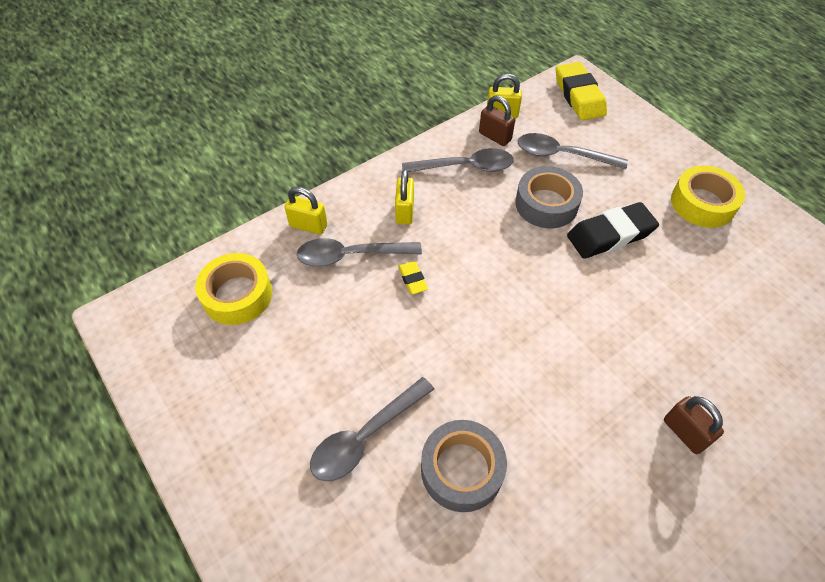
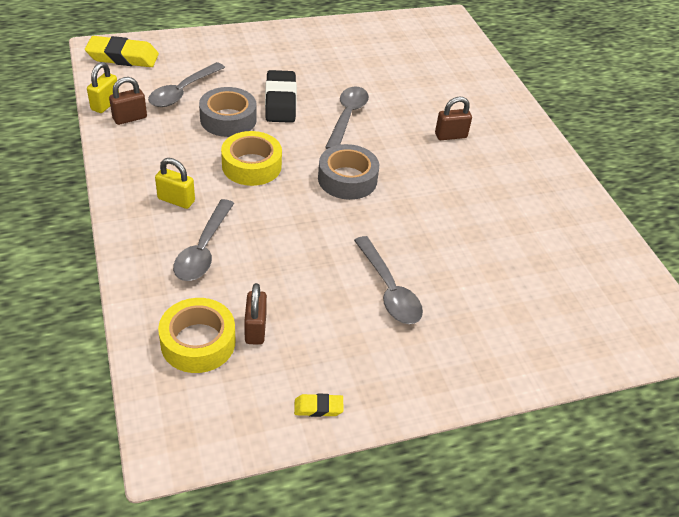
camera: 75 degrees left, 10 degrees down
yellow padlock [284,187,327,234] -> none
yellow eraser [398,261,428,294] -> yellow eraser moved to [294,393,344,417]
grey spoon [402,148,514,172] -> grey spoon moved to [325,87,369,149]
grey tape [421,420,507,512] -> grey tape moved to [318,144,379,200]
yellow tape [671,165,745,228] -> yellow tape moved to [221,131,282,186]
none -> brown padlock [244,283,267,345]

